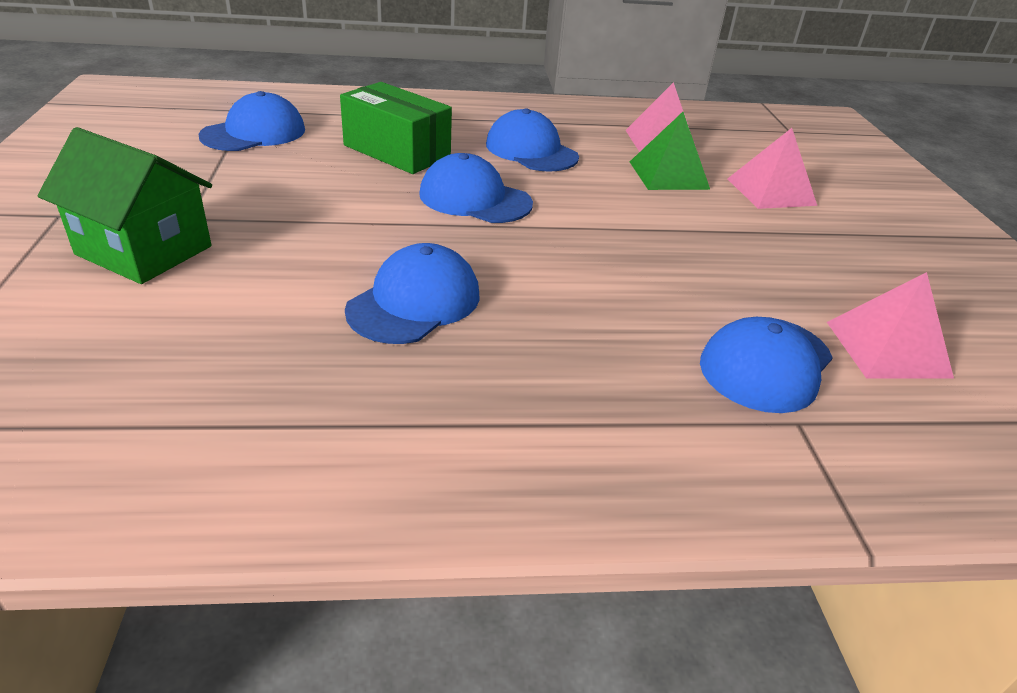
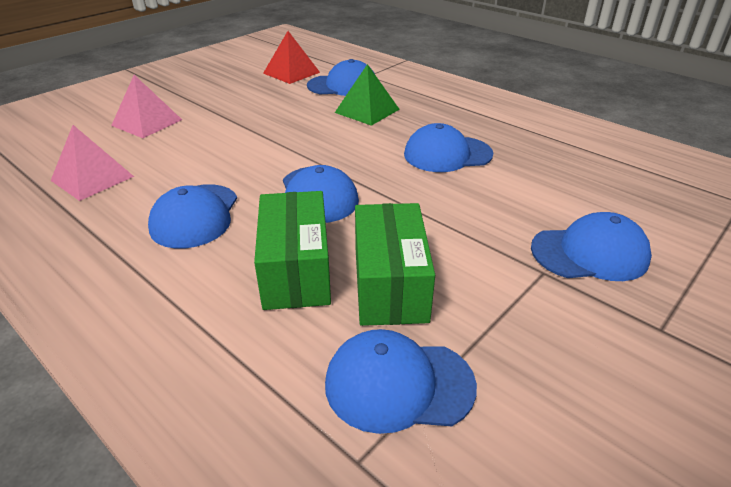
camera: 130 degrees left, 0 degrees up
green house [38,127,212,284] -> blue cap [531,212,652,281]
green pyramid [630,112,710,190] -> green pyramid moved to [335,64,400,126]
pink pyramid [827,272,954,379] -> red pyramid [263,31,320,84]
none -> green box [355,203,435,326]

